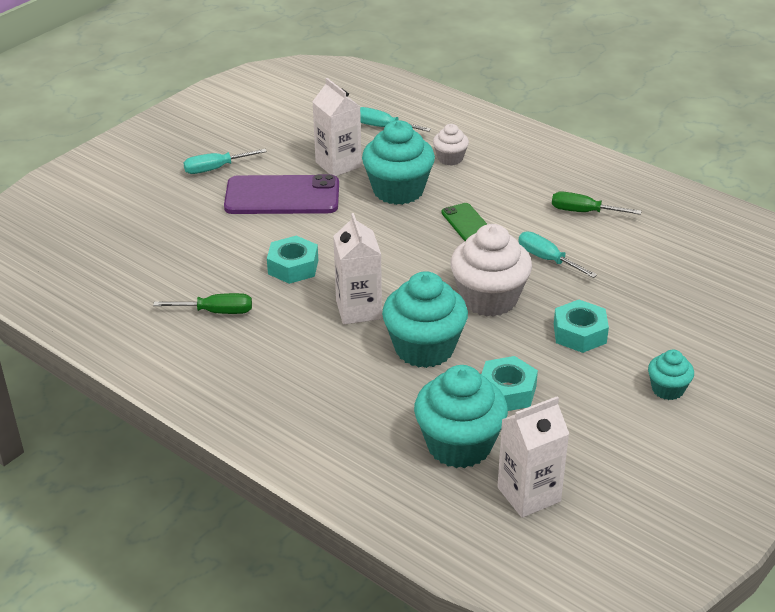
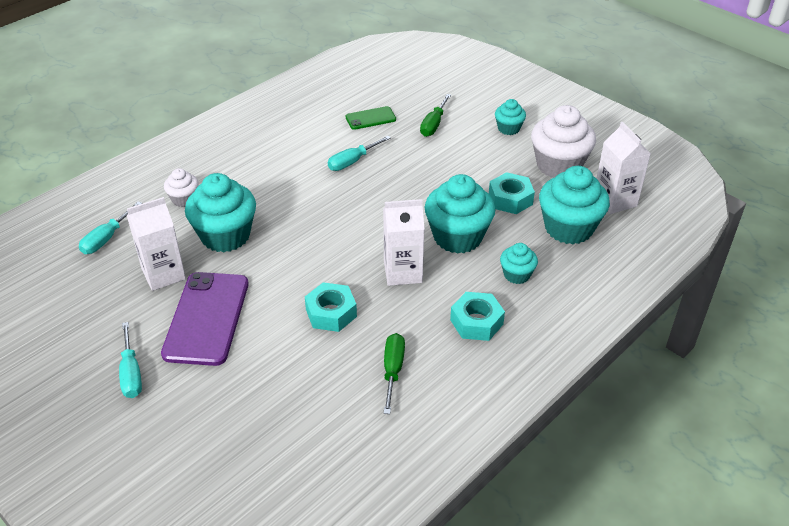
camera: 85 degrees left, 5 degrees up
green phone [441,203,487,241] -> green phone moved to [346,106,396,130]
white cupcake [450,224,532,317] -> white cupcake moved to [531,105,596,178]
green screwdriver [552,191,642,215] -> green screwdriver moved to [420,94,451,137]
turquoise nut [554,300,609,353] -> turquoise nut moved to [450,292,505,341]
none -> turquoise cupcake [500,243,538,284]

